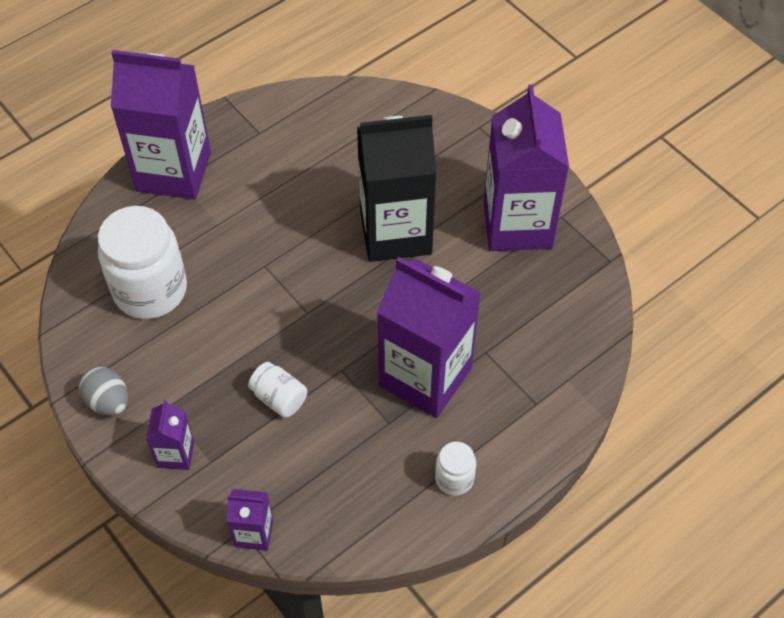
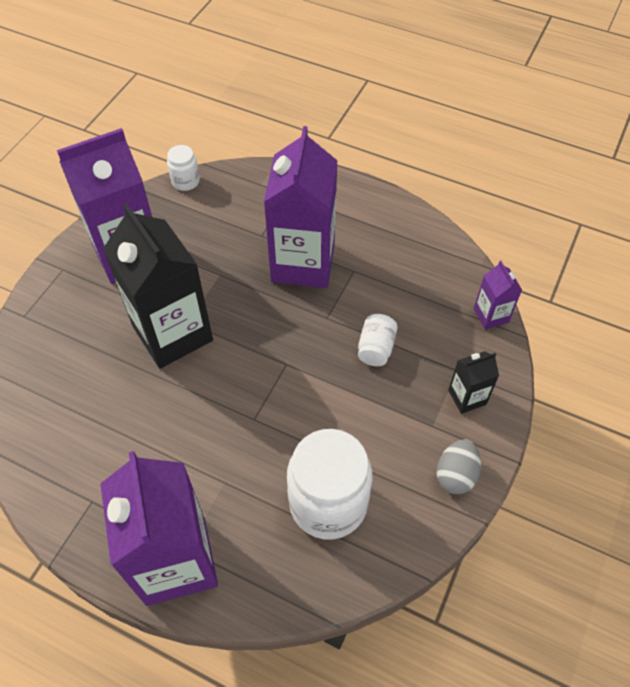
camera: 115 degrees left, 0 degrees up
purple carton [146,400,194,470] -> black carton [448,351,499,414]
white jar [435,442,476,496] -> white jar moved to [167,145,200,191]

